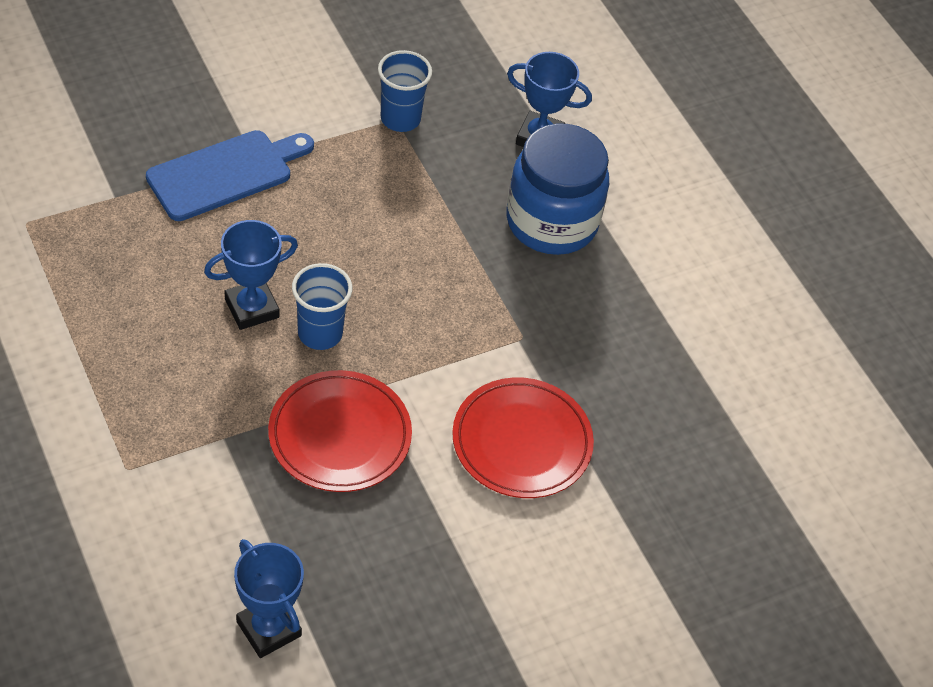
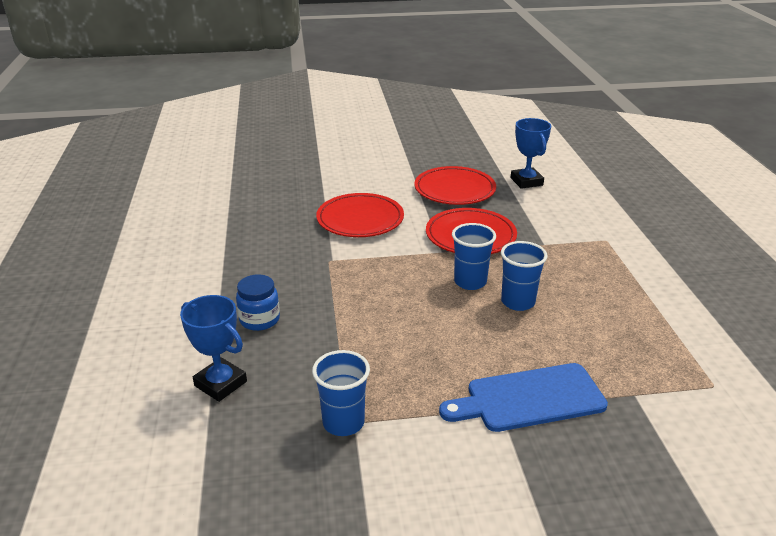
camera: 155 degrees left, 20 degrees down
blue trophy [204,220,298,330] -> blue cup [501,241,547,311]
blue jar [506,124,609,255] -> blue jar [236,275,280,331], size x0.51
none -> red plate [414,166,496,205]

